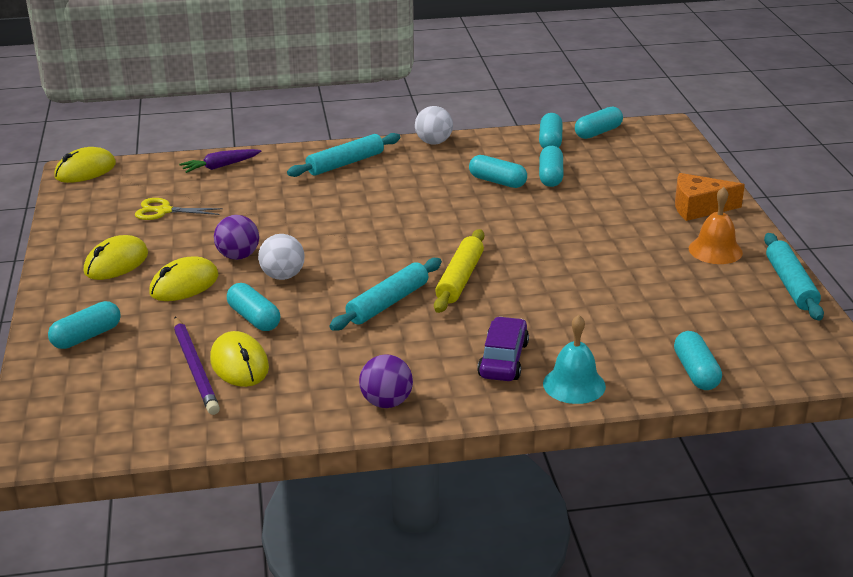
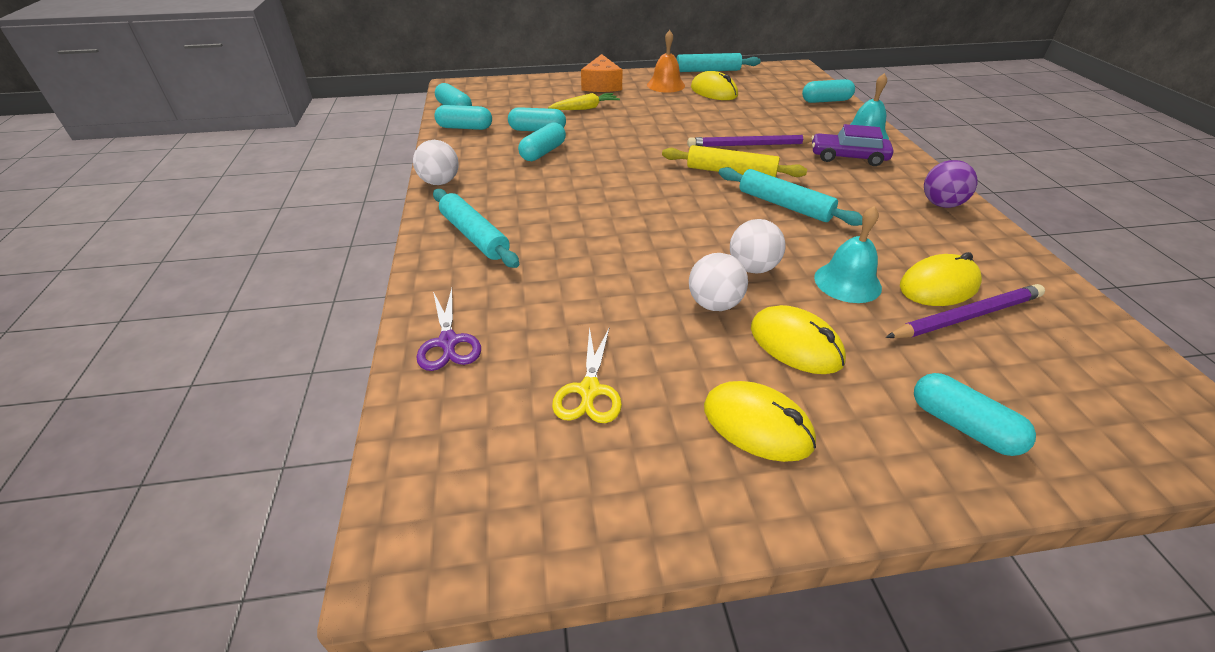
camera: 90 degrees left, 10 degrees up
yellow mouse [54,147,116,183] -> yellow mouse moved to [691,71,738,100]
purple carrot [179,149,262,173] -> purple scissors [416,288,481,371]
purple ball [214,215,259,260] -> white ball [689,253,748,311]
turquoise capsule [227,283,280,331] -> turquoise bell [814,206,882,303]
none -> yellow carrot [548,93,620,110]
none -> purple pencil [687,135,812,147]

